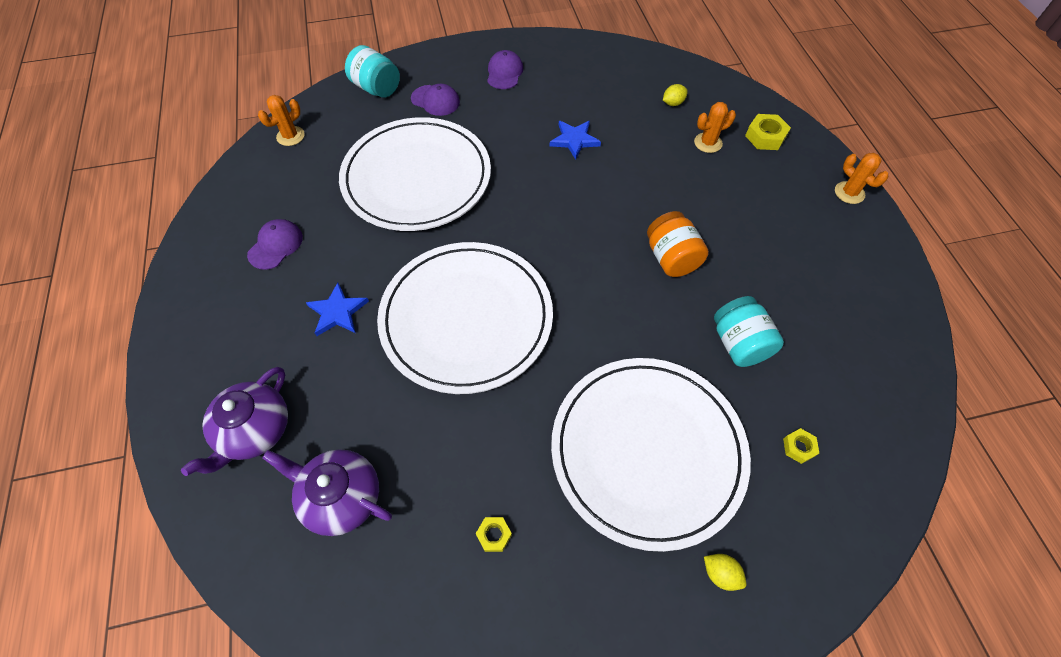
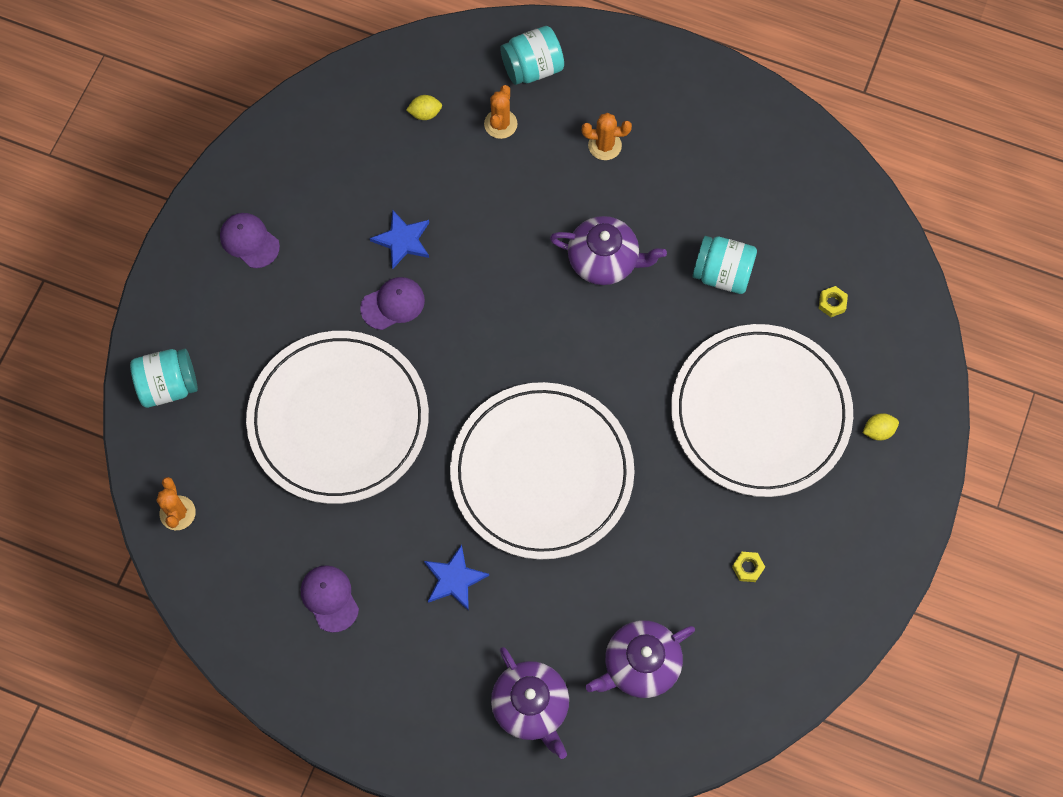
camera: 55 degrees left, 10 degrees up
purple cap [411,84,460,116] -> purple cap moved to [360,277,425,330]
orange jar [647,211,709,277] -> purple teapot [550,216,667,285]
yellow lemon [663,84,688,106] -> yellow lemon turned 75 degrees clockwise [406,95,442,120]
yellow nut [745,114,791,150] -> turquoise jar [500,26,564,85]
orange cactus [835,153,888,204] -> orange cactus moved to [582,113,632,160]

